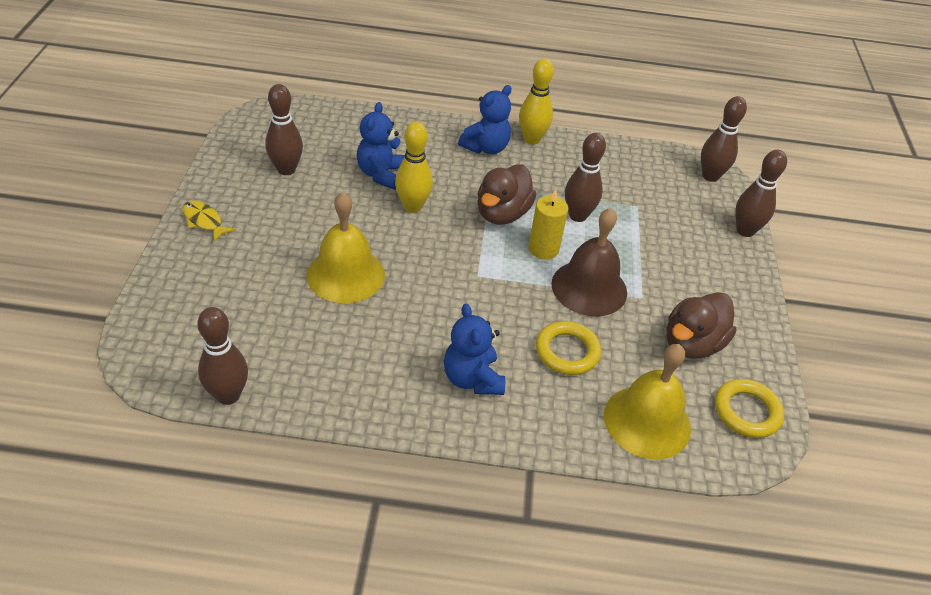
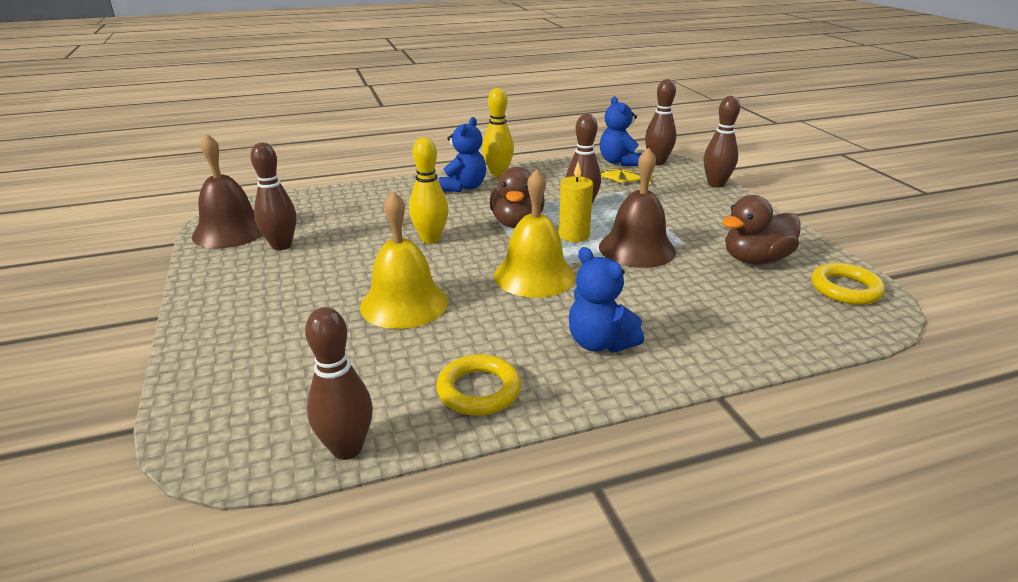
camera: 20 degrees left, 15 degrees down
yellow fish [182,200,235,242] -> yellow fish moved to [600,169,654,185]
blue teddy bear [357,102,405,190] -> blue teddy bear moved to [600,96,642,166]
yellow ring [536,321,601,375] -> yellow ring moved to [436,354,521,416]
yellow bell [604,344,691,459] -> yellow bell moved to [494,169,575,298]
brown duck [666,292,736,359] -> brown duck turned 45 degrees clockwise [722,195,801,265]
none -> brown bell [192,134,263,248]

